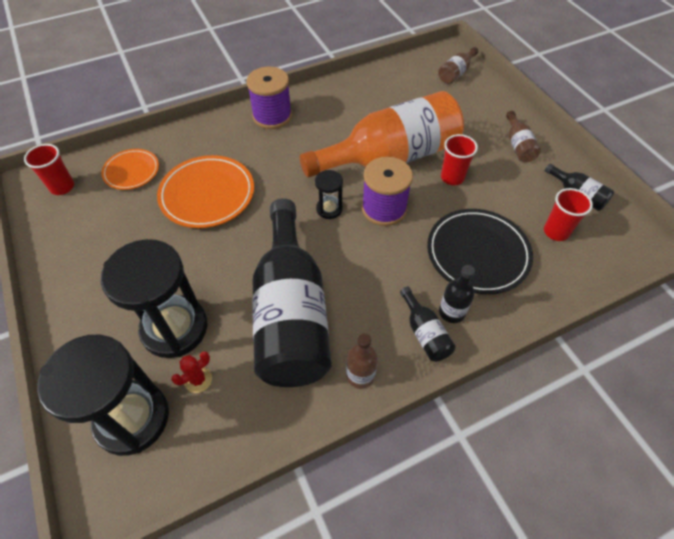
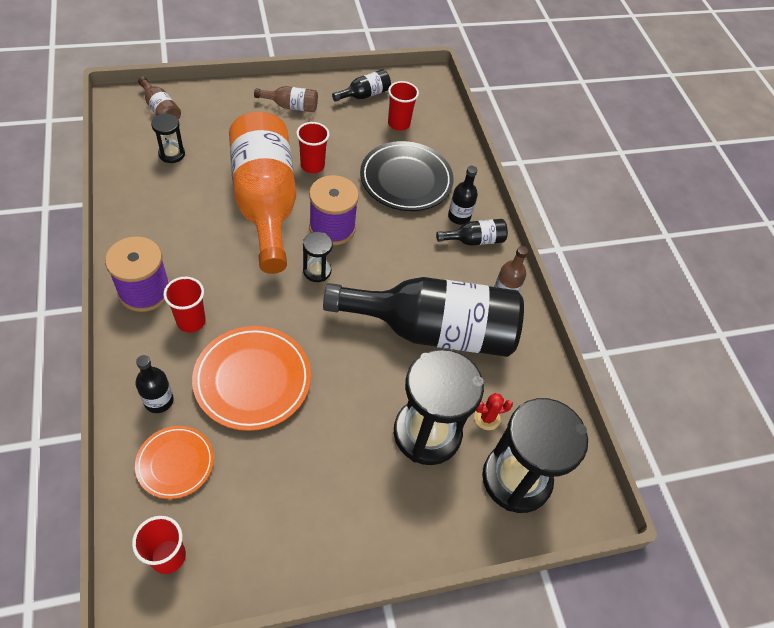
camera: 85 degrees left, 0 degrees up
red cactus [171,351,212,393] -> red cactus turned 75 degrees counterclockwise [474,393,513,430]
none -> black bottle [135,355,174,413]
none -> black hourglass [151,114,185,163]
none -> red cup [163,277,206,333]

